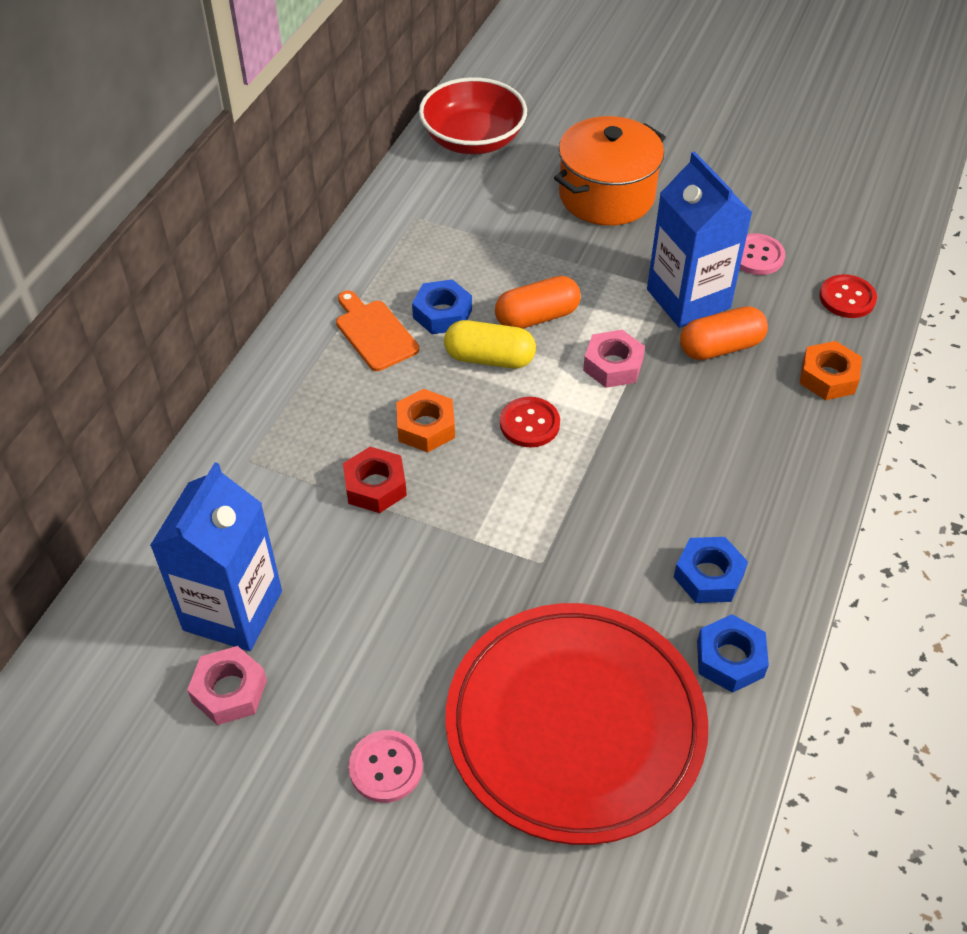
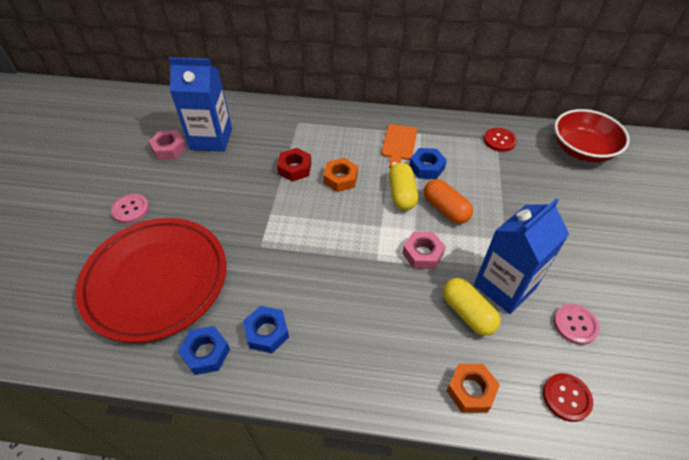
camera: 75 degrees right, 0 degrees up
orange cutting board [336,291,419,371] -> orange cutting board turned 150 degrees clockwise [382,124,417,169]
red button [500,397,560,447] -> red button moved to [484,128,517,152]
orange pot [554,116,666,226] -> none
orange capsule [680,306,768,360] -> yellow capsule [443,278,500,336]

